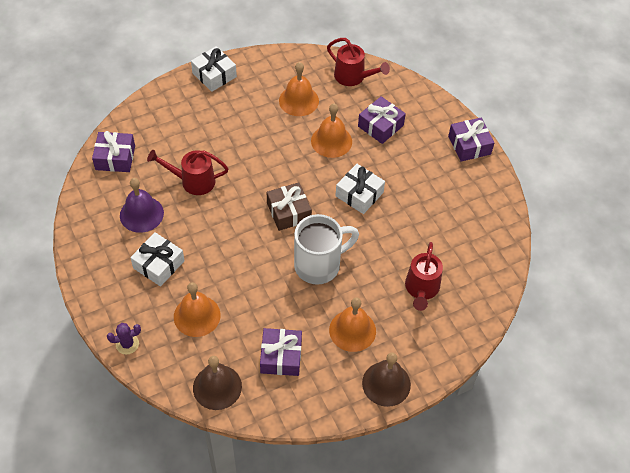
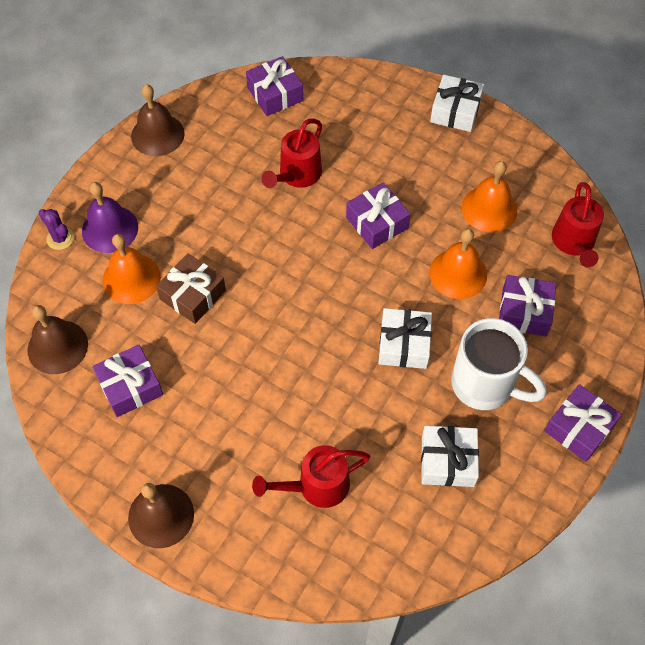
camera: 60 degrees right, 5 degrees up
purple bell [120,178,164,233] -> purple bell moved to [82,182,138,253]
white gift [130,232,185,286] -> white gift moved to [421,426,479,487]
red watering can [147,150,229,195] -> red watering can turned 120 degrees counterclockwise [261,119,322,188]
brown gift [267,182,312,231] -> brown gift moved to [156,253,226,324]
white mug [294,214,359,285] -> white mug moved to [451,318,546,410]
orange bell [329,298,376,352] -> none
none -> brown bell [131,84,185,156]
none -> purple gift [346,182,411,249]

